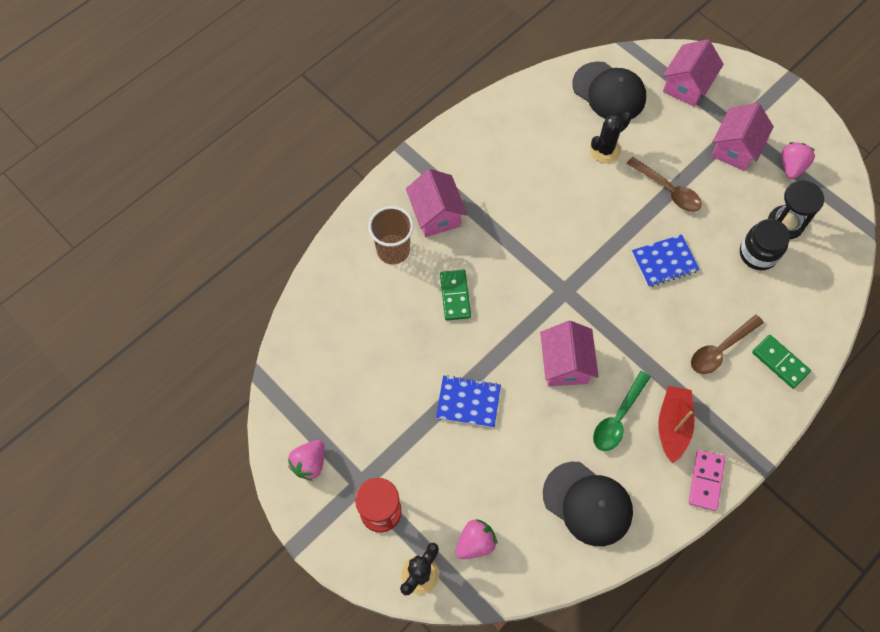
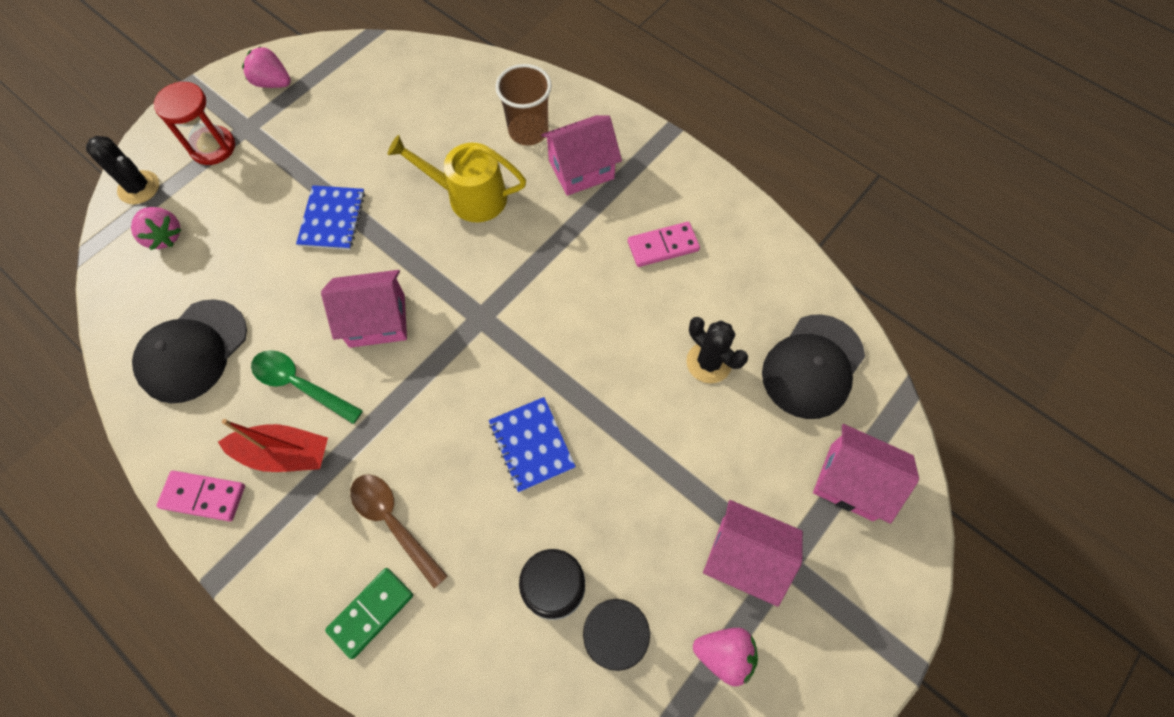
camera: 85 degrees right, 0 degrees up
green domino [440,270,471,321] -> yellow watering can [388,135,526,222]
brown spoon [627,157,702,212] -> none
none -> pink domino [628,222,700,267]

